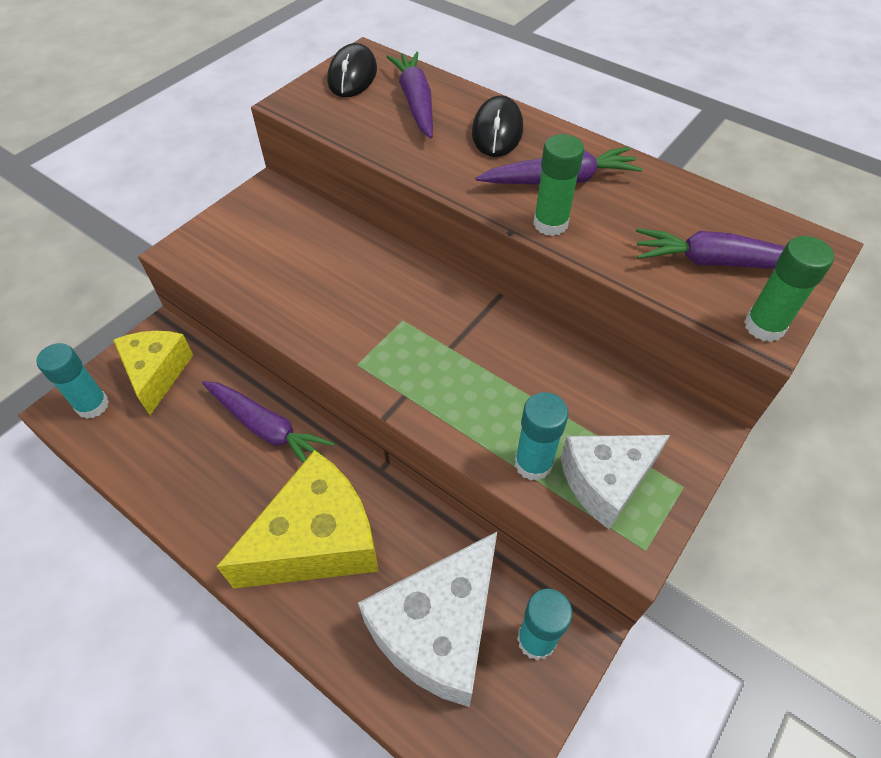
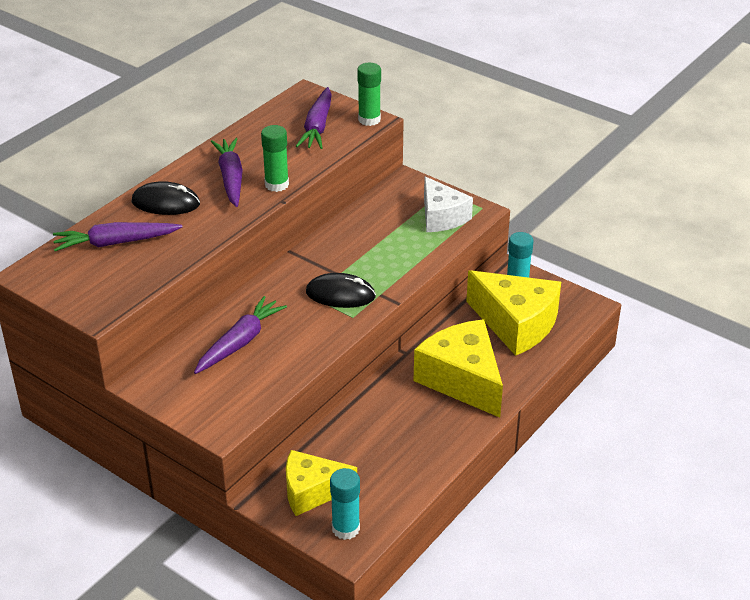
camera: 90 degrees left, 15 degrees down
purple carrot [202,381,335,463] -> purple carrot moved to [194,296,287,374]
black mouse [328,43,377,97] -> black mouse moved to [306,273,376,308]
white cheese [358,532,497,707] -> yellow cheese [466,270,561,356]
turquoise glue stick [514,392,569,481] -> none

